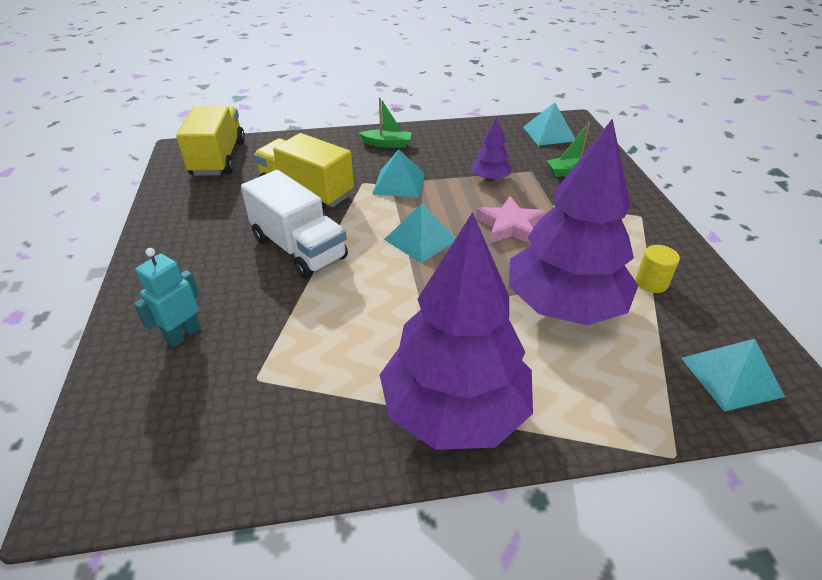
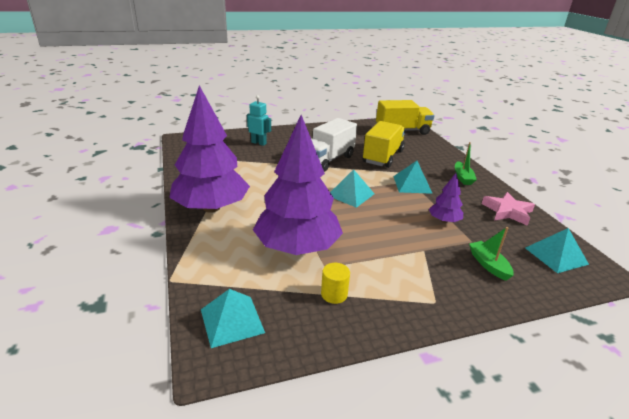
camera: 80 degrees right, 10 degrees down
pink star [475,196,546,244] -> pink star moved to [482,192,535,226]

